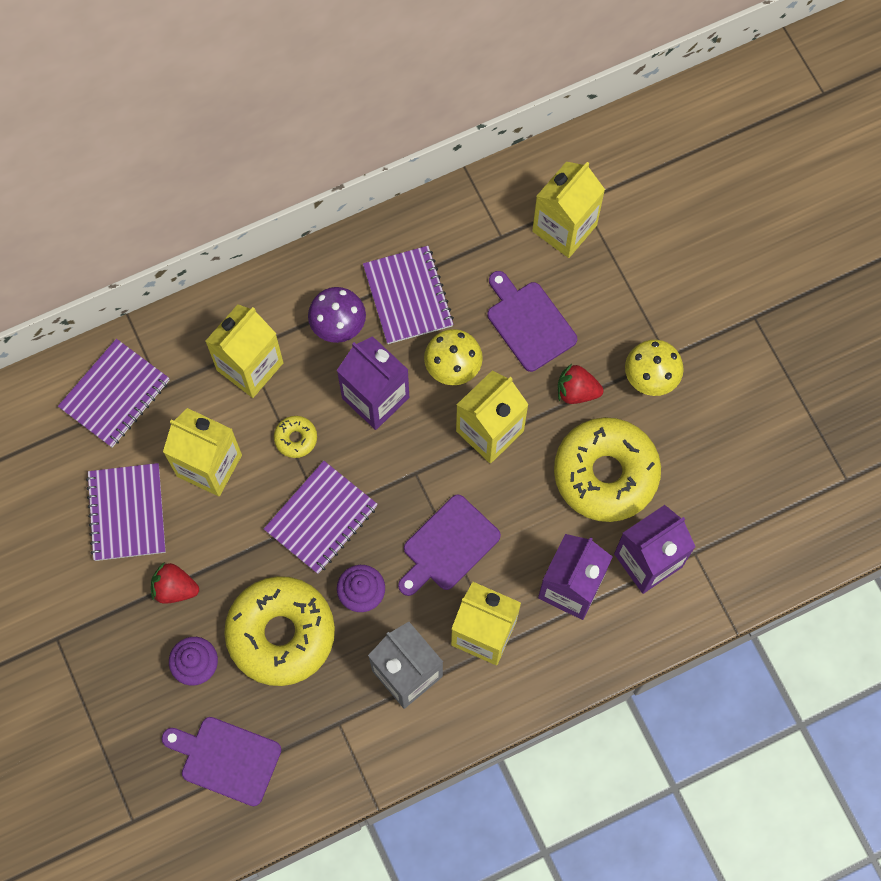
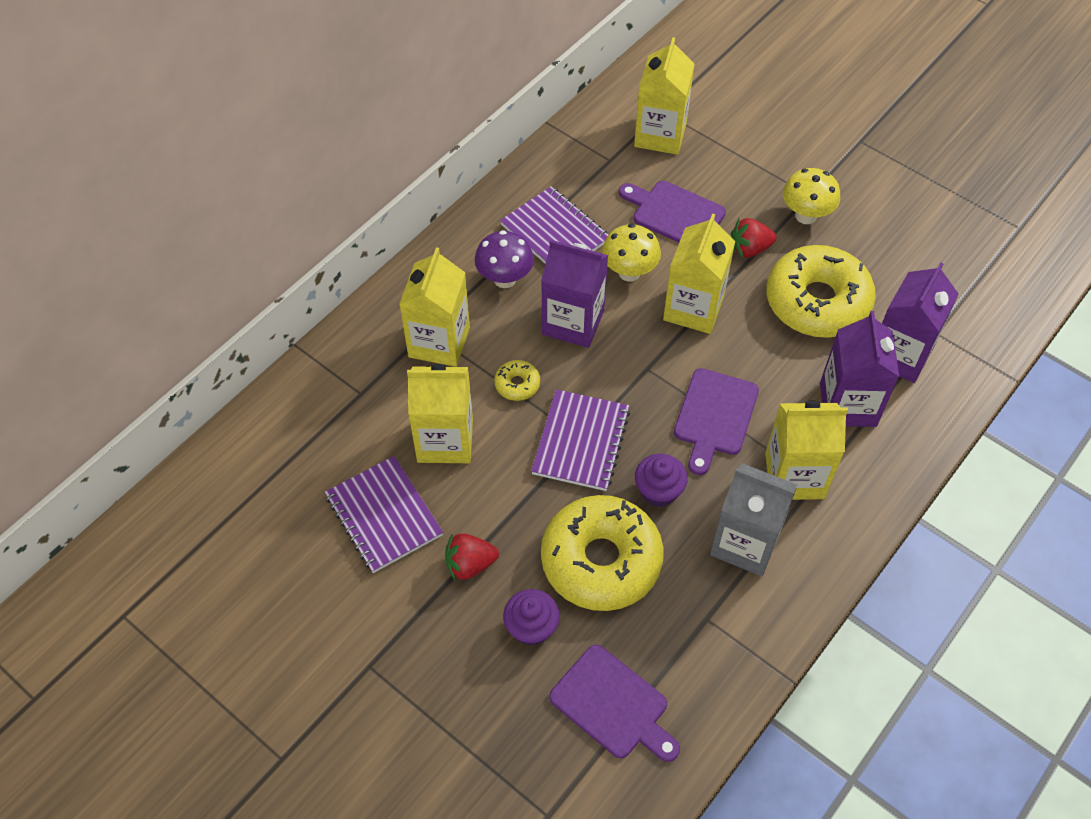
camera: 25 degrees left, 15 degrees down
purple notebook [58,339,170,447] -> none
purple cutting board [162,717,281,806] -> purple cutting board turned 135 degrees counterclockwise [549,644,680,762]

